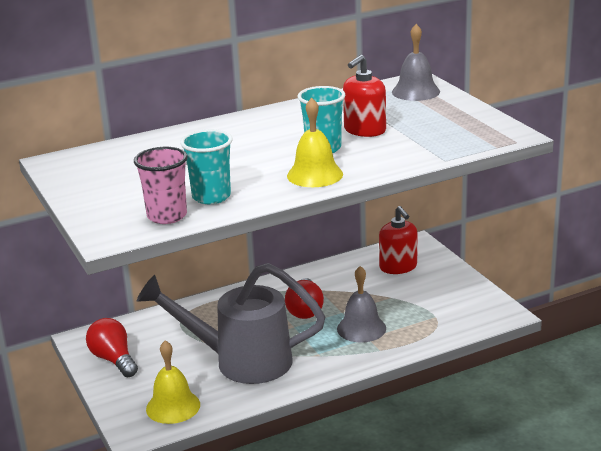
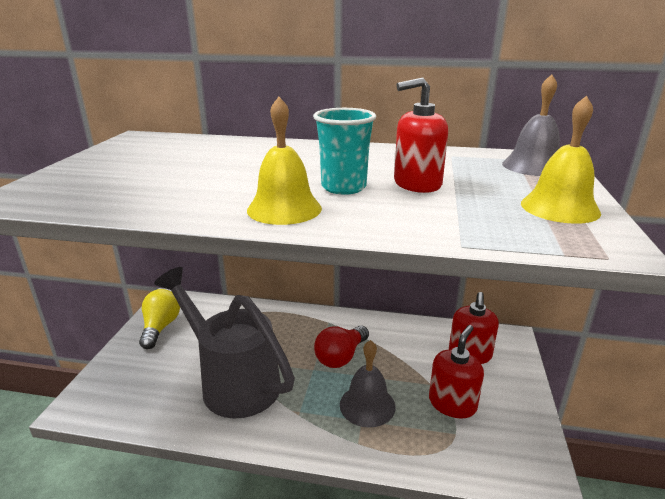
camera: 35 degrees right, 0 degrees up
red light bulb [86,318,138,377] -> yellow light bulb [139,289,180,349]
pink cup [134,147,188,224] -> none
yellow bell [146,340,200,424] -> yellow bell moved to [521,96,601,224]
turquoise cup [180,129,232,204] -> none
none -> red soap dispenser [429,325,484,419]

